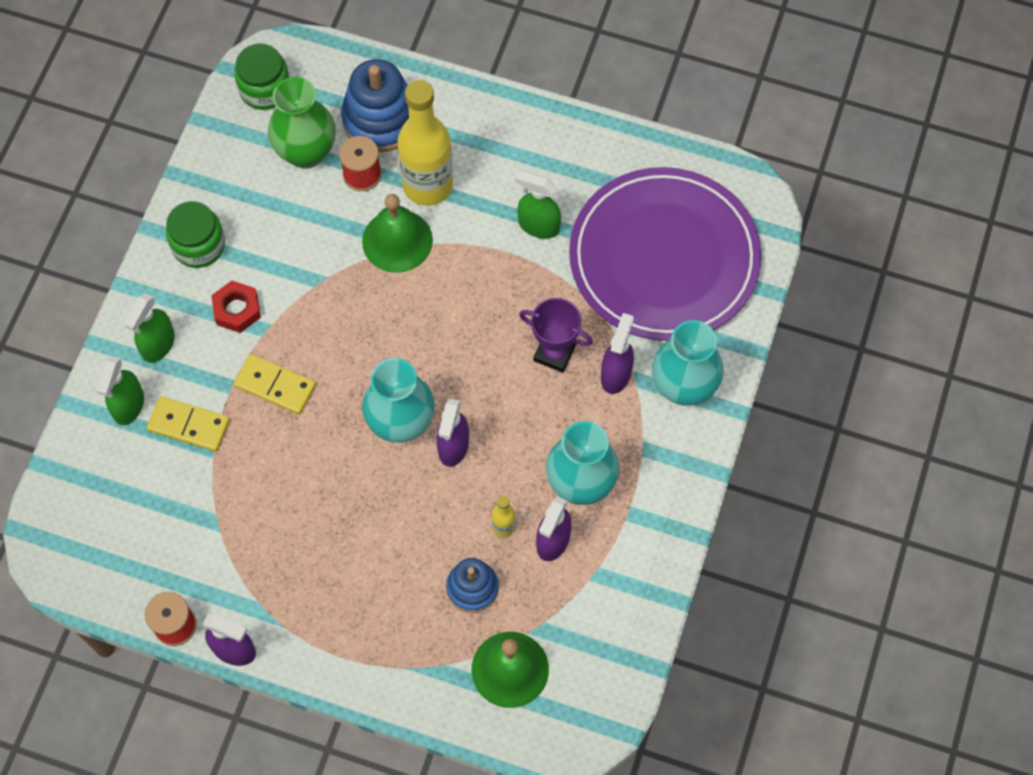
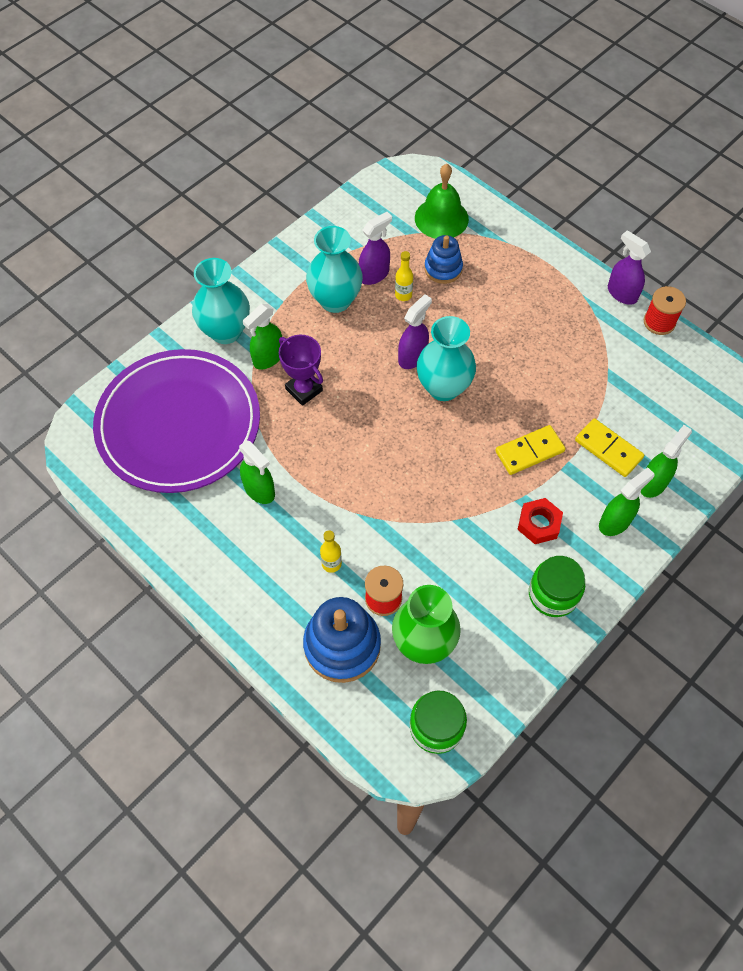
camera: 155 degrees left, 5 degrees down
yellow domino [234,354,316,415] -> yellow domino turned 75 degrees counterclockwise [495,425,565,475]
green bell [362,194,433,273] -> none
yellow bottle [397,80,453,206] -> yellow bottle [320,530,342,573], size x0.42
purple spray bottle [601,313,634,394] -> green spray bottle [243,304,282,369]

